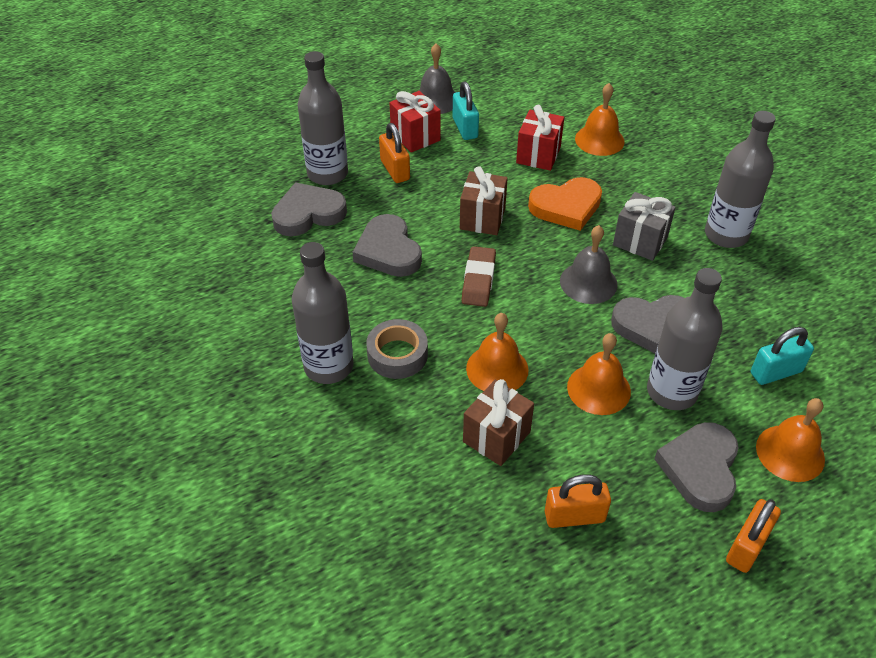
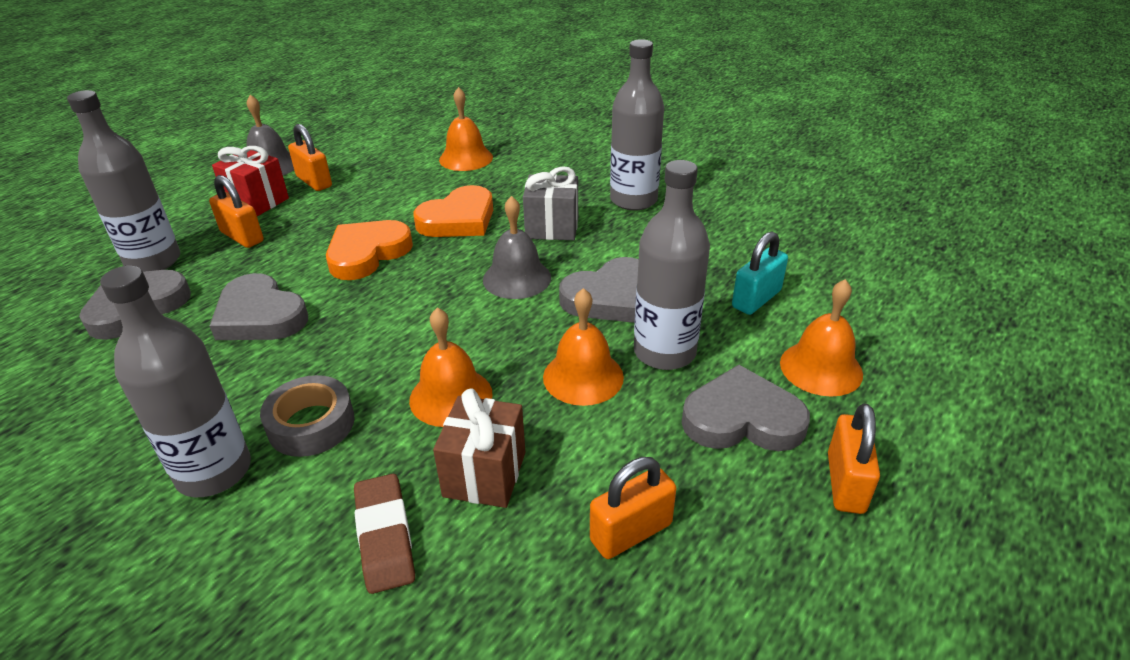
camera: 25 degrees left, 10 degrees down
turquoise padlock [453,82,479,140] -> orange padlock [288,124,332,191]
brown gift [460,166,508,235] -> orange heart [326,220,413,280]
brown eraser [461,246,496,307] -> brown eraser moved to [354,474,415,594]
red gift [516,105,564,171] -> none
grey heart [655,422,739,512] -> grey heart turned 105 degrees clockwise [682,365,810,451]

